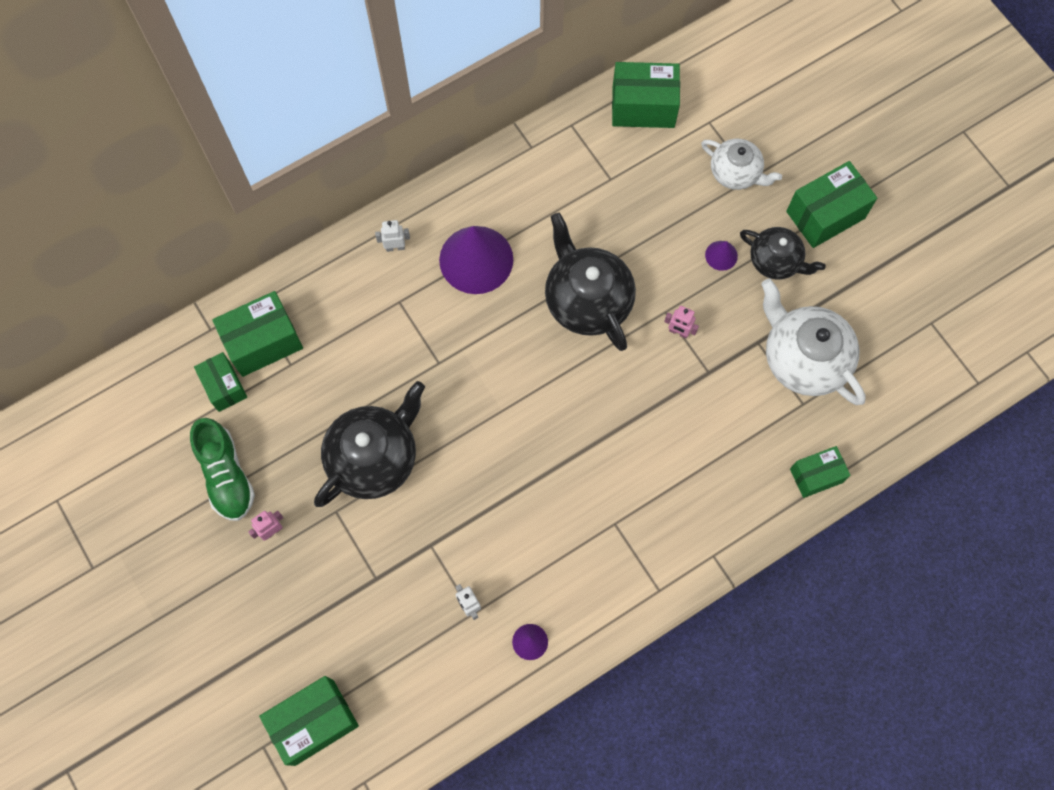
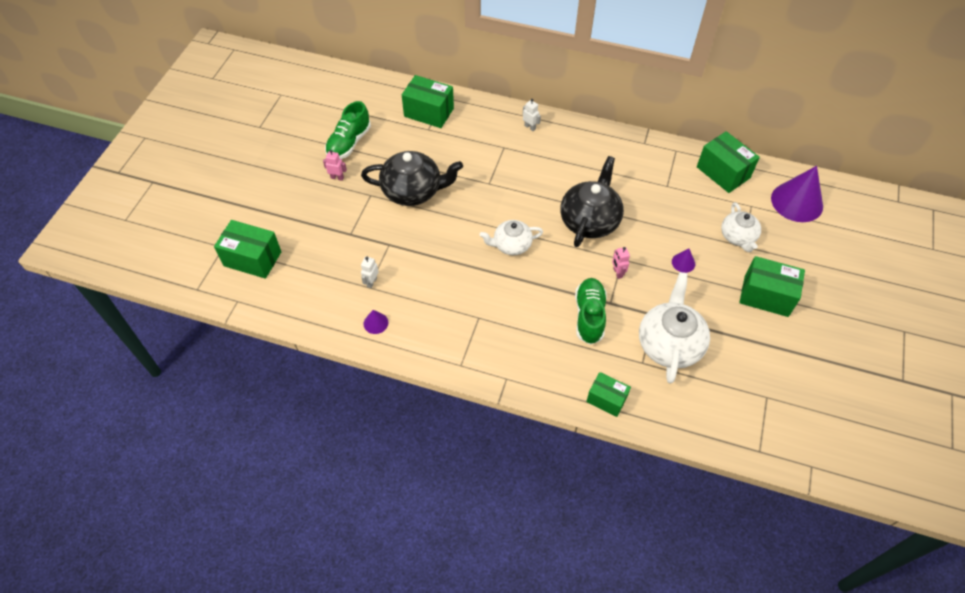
camera: 50 degrees right, 15 degrees down
green box [194,352,247,412] -> none
purple cone [439,226,513,294] -> purple cone moved to [771,166,823,222]
black teapot [740,227,826,280] -> none
none -> white teapot [480,220,543,255]
none -> green shoe [575,278,607,345]

